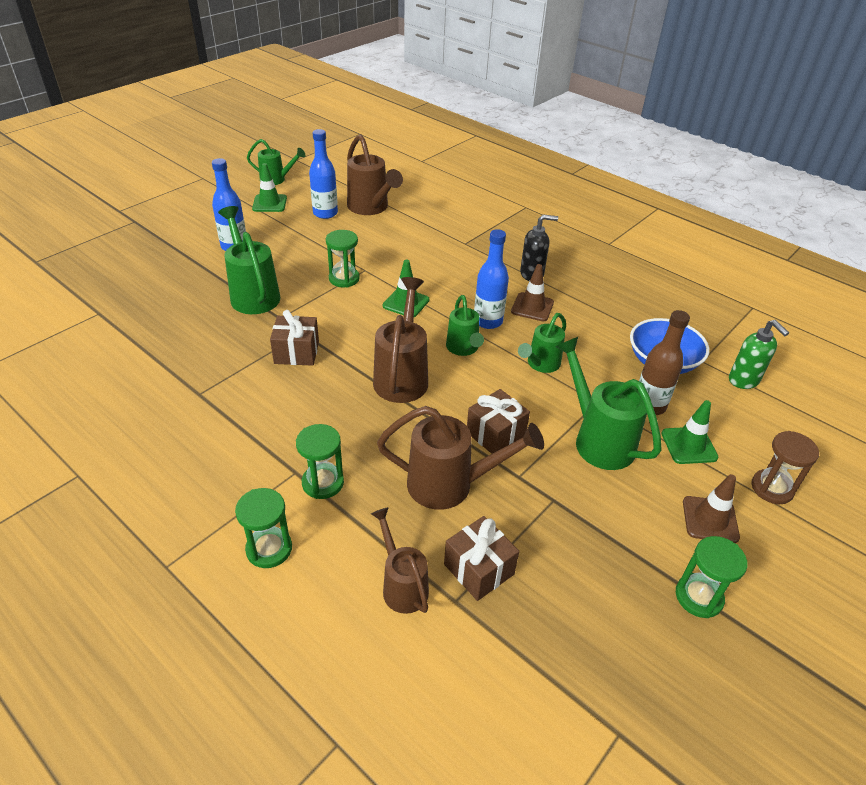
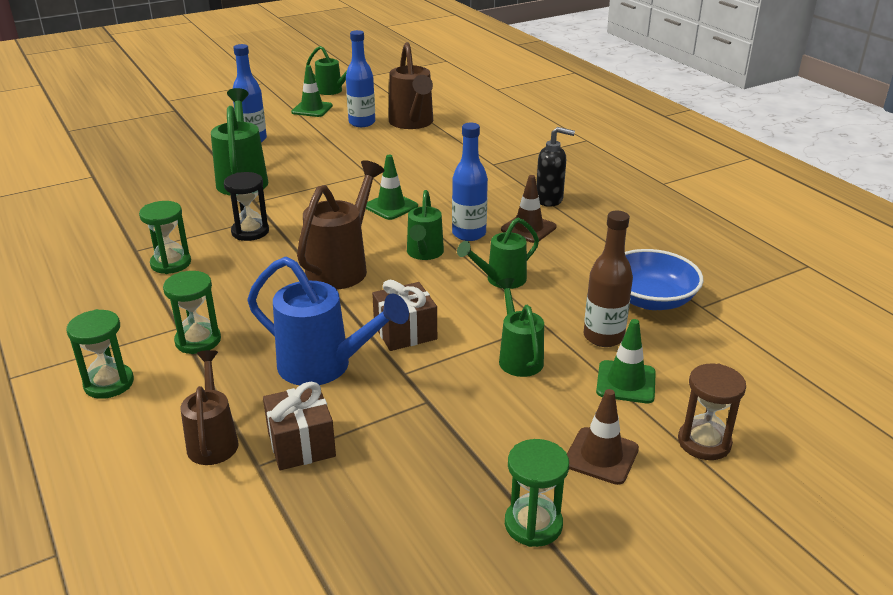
camera: 20 degrees right, 10 degrees down
brown gift [270,310,319,366] -> black hourglass [224,172,269,241]
green hourglass [326,230,360,288] -> green hourglass moved to [139,201,191,274]
brown watering can [377,406,544,510] -> blue watering can [248,256,409,386]
green watering can [555,337,662,470] -> green watering can [497,278,544,377], size x0.63
green soap dispenser [729,320,789,389] -> none

